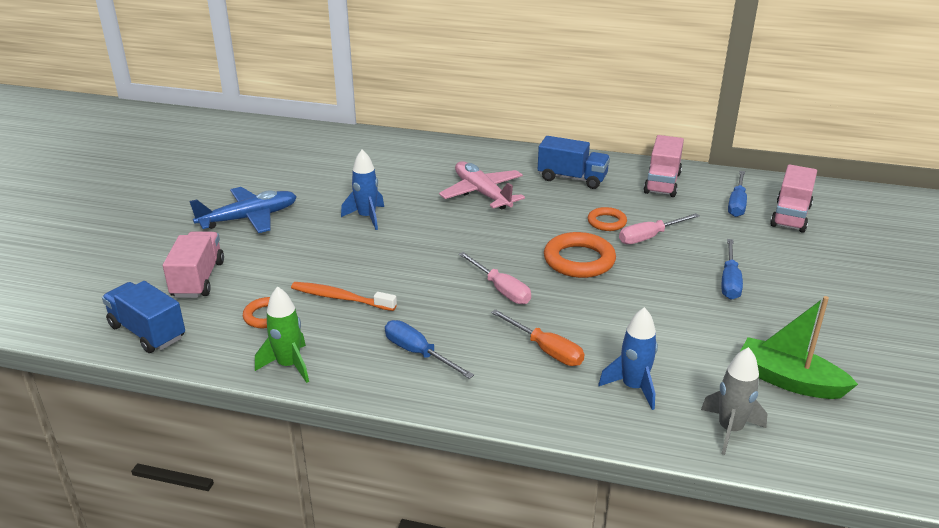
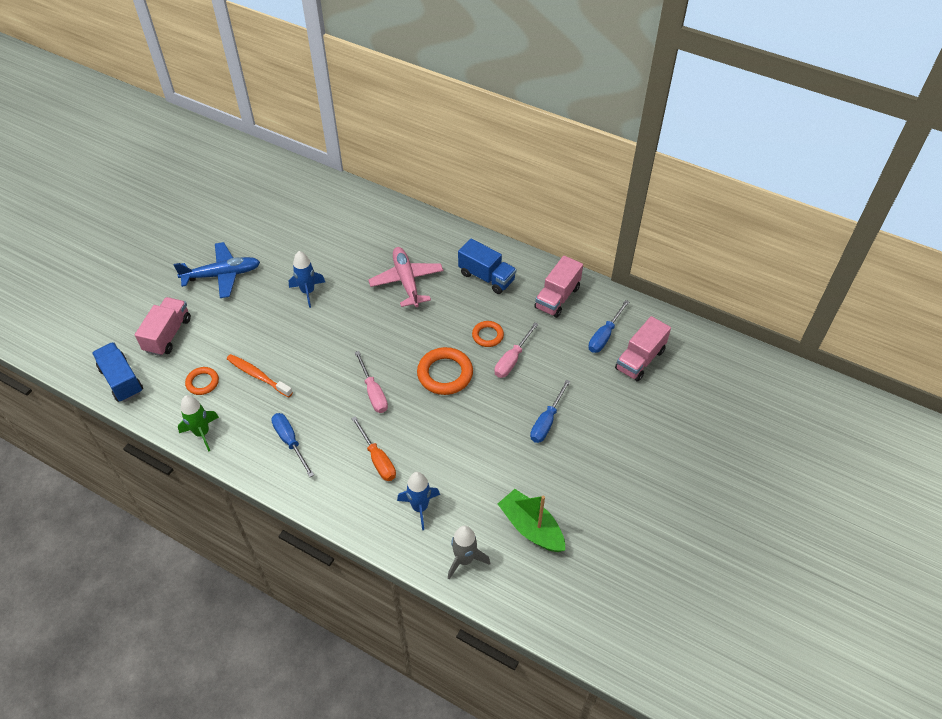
camera: 15 degrees right, 20 degrees up
pink screwdriver [619,213,699,244] -> pink screwdriver turned 45 degrees counterclockwise [494,323,539,378]

